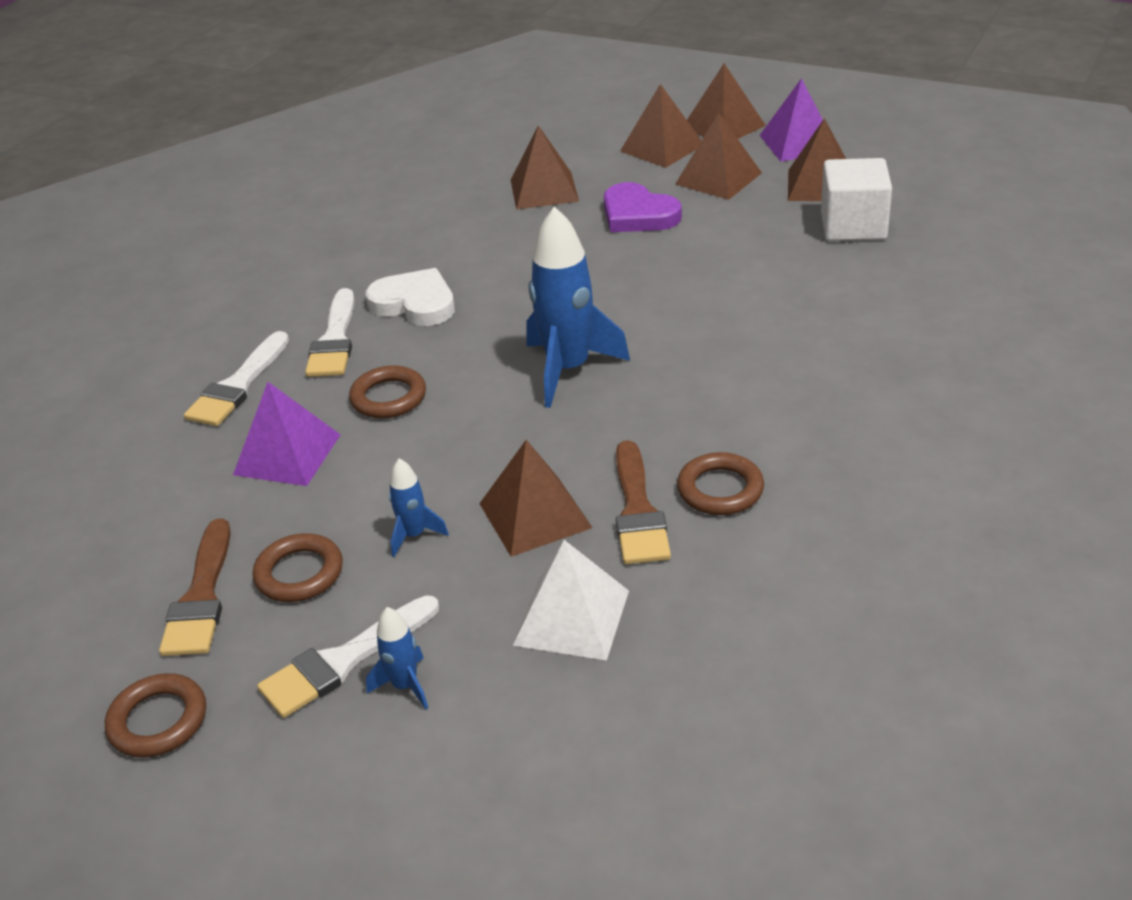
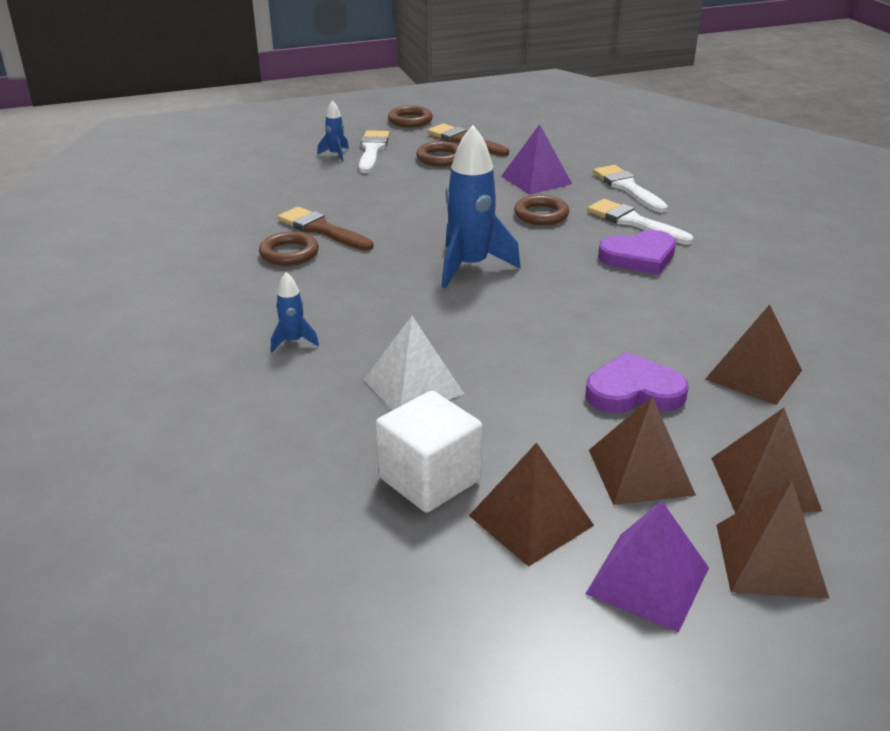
camera: 130 degrees right, 5 degrees down
white heart [366,268,455,326] -> purple heart [598,230,676,275]
blue rocket [389,458,449,557] -> blue rocket moved to [271,272,319,352]
brown pyramid [479,440,593,557] -> none
white pyramid [513,540,629,661] -> white pyramid moved to [364,316,464,410]

